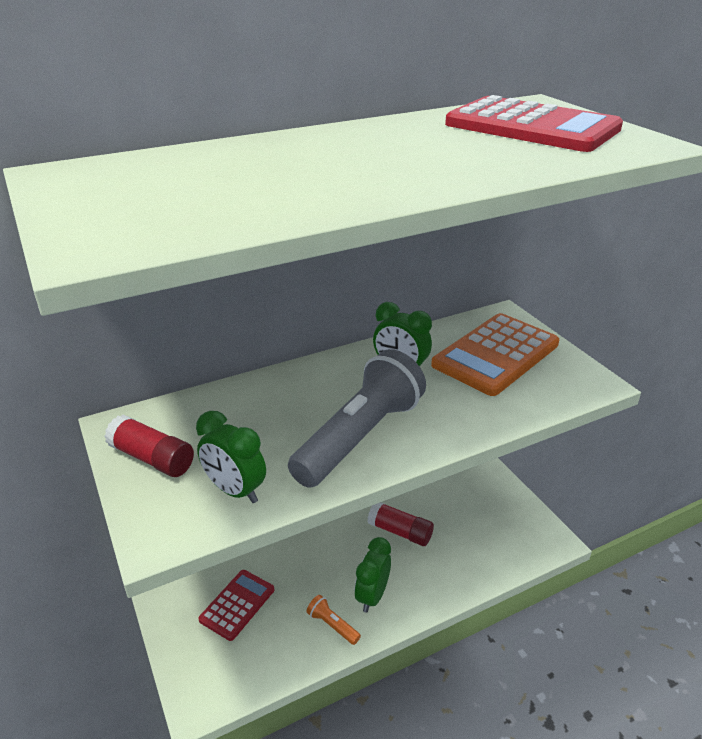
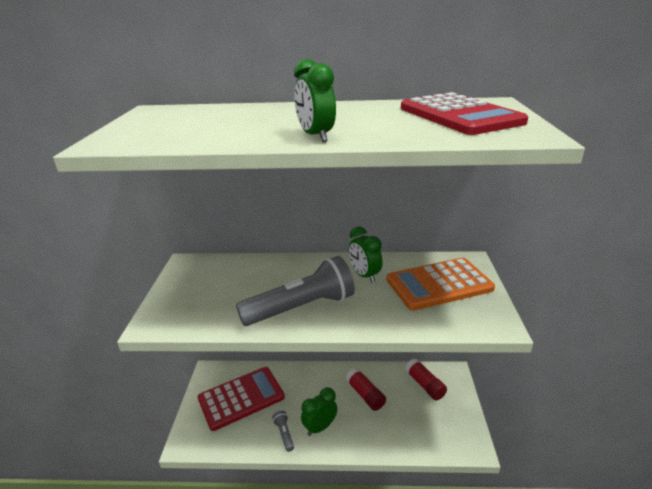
camera: 30 degrees right, 5 degrees down
red glue stick [104,415,194,477] -> red glue stick moved to [405,359,447,400]
green clock [196,411,266,503] -> green clock moved to [294,59,336,142]
red calculator [198,570,274,641] -> red calculator [198,367,285,431], size x1.69
orange flashlight [307,595,361,645] -> grey flashlight [272,411,294,452]

